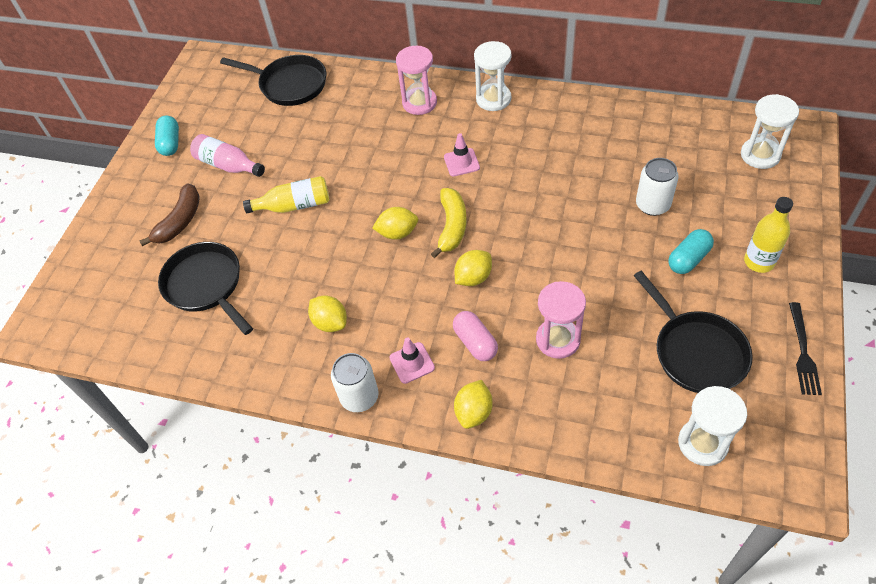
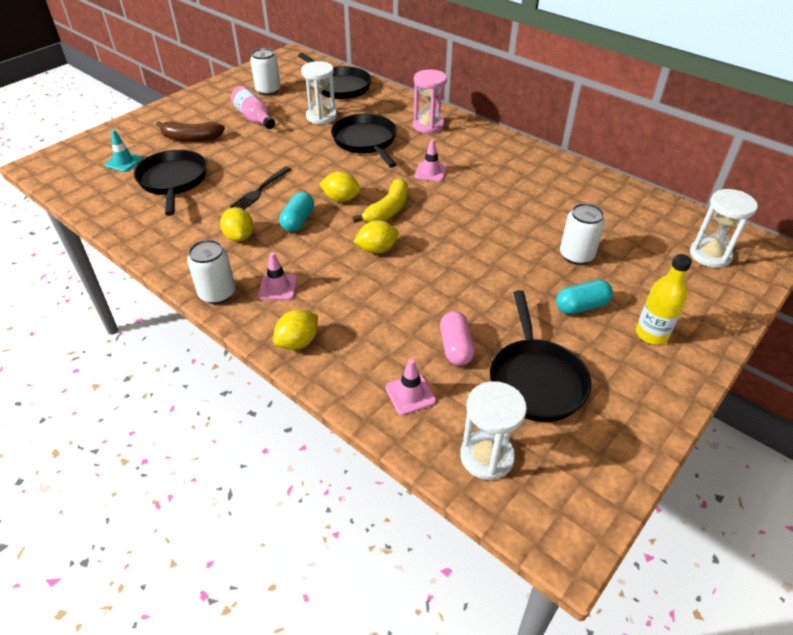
camera: 20 degrees right, 10 degrees down
brown banana [139,183,200,246] -> brown banana turned 45 degrees clockwise [156,121,225,142]
turquoise capsule [155,116,179,156] -> turquoise capsule moved to [279,192,314,232]
yellow bottle [243,176,330,213] -> none
pink capsule [453,311,498,361] -> pink capsule moved to [440,311,475,366]
white hourglass [474,41,511,111] -> white hourglass moved to [301,61,337,125]
pink hourglass [536,281,586,359] -> none
black fork [789,302,822,395] -> black fork moved to [230,166,291,209]
none -> turquoise traffic cone [105,130,143,172]
none -> white can [250,48,281,96]
none -> black pan [331,114,397,168]
none -> pink traffic cone [385,359,436,415]

